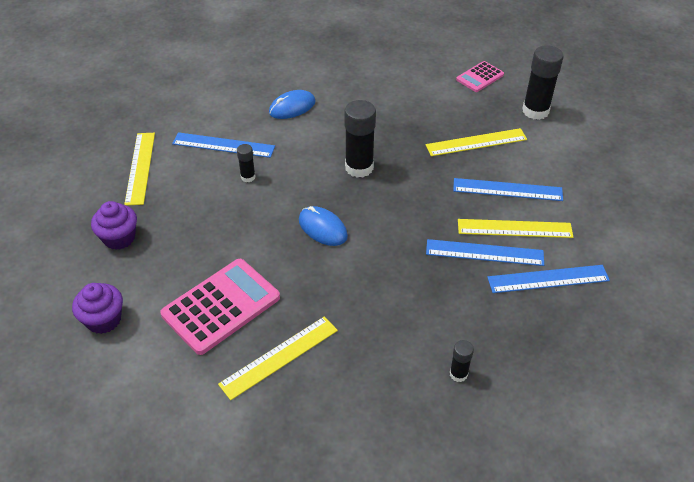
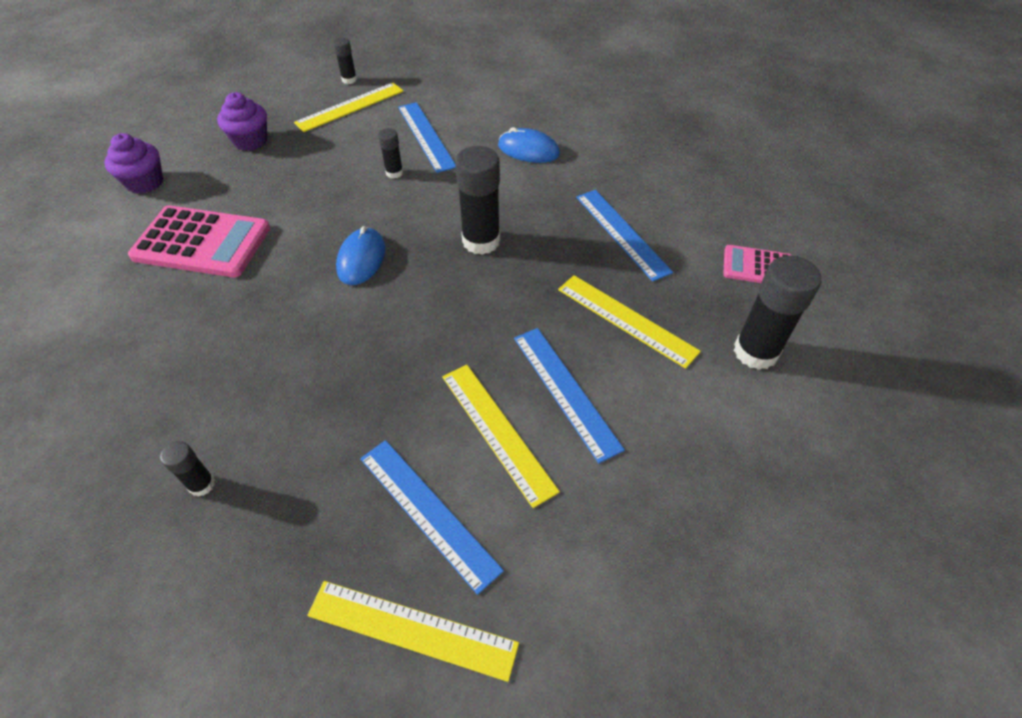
camera: 55 degrees right, 5 degrees up
yellow ruler [218,316,338,400] -> yellow ruler moved to [307,581,519,682]
blue ruler [426,239,544,266] -> blue ruler moved to [576,190,673,282]
none -> black glue stick [333,38,357,84]

